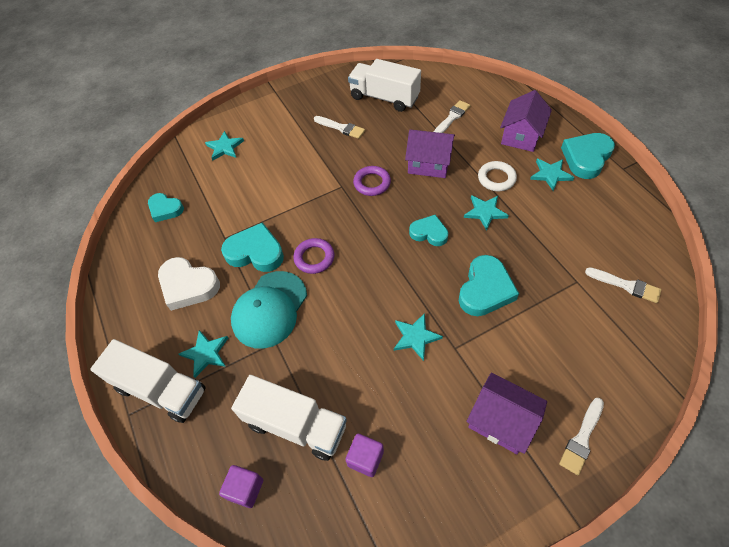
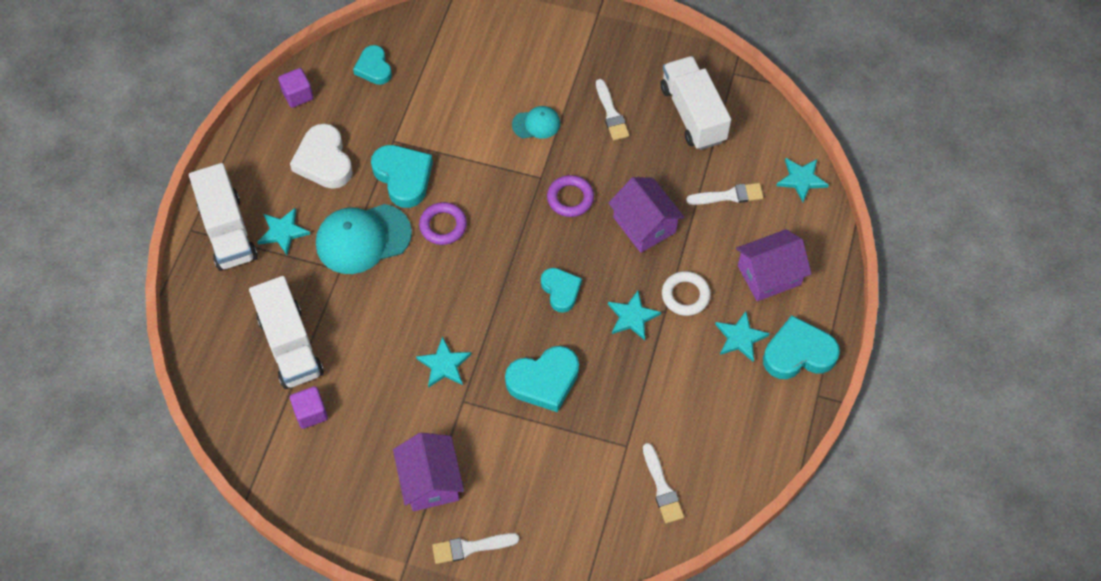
camera: 40 degrees right, 5 degrees up
turquoise star [205,131,244,161] -> turquoise star moved to [776,158,829,202]
purple cube [219,465,263,508] -> purple cube moved to [278,68,314,108]
none -> turquoise cap [512,106,560,139]

